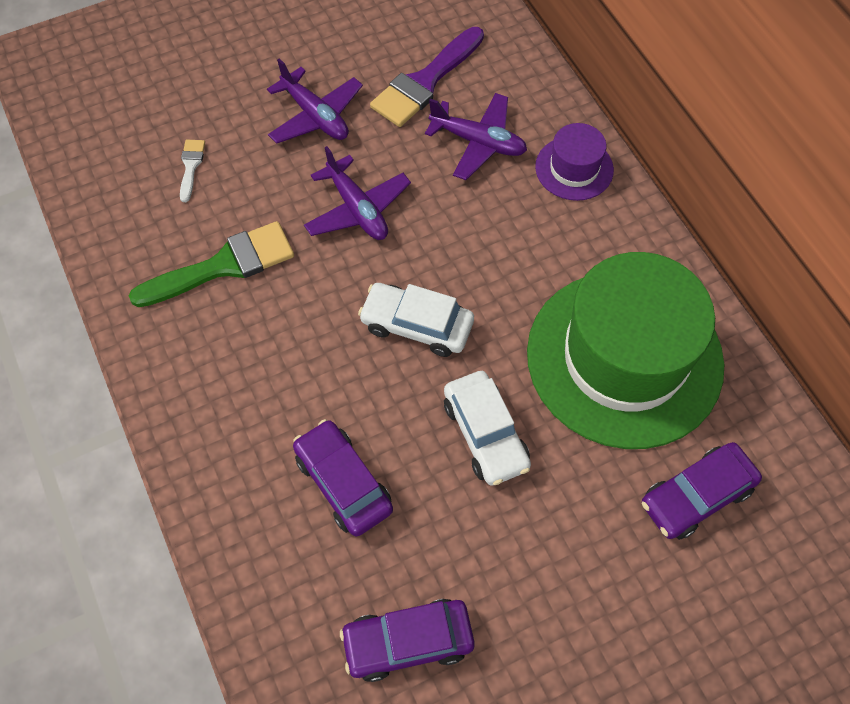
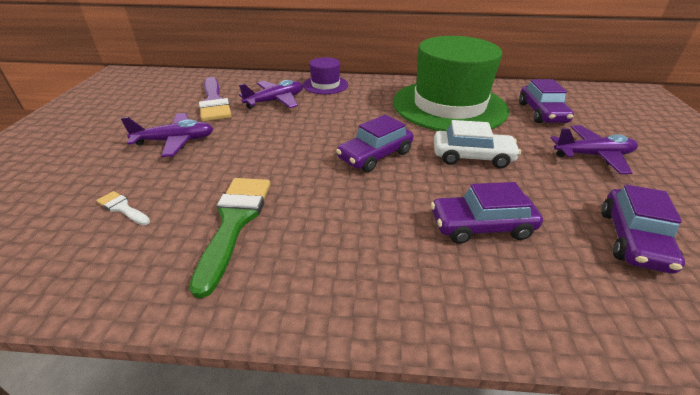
camera: 60 degrees left, 25 degrees down
purple plane [304,146,411,240] -> purple plane moved to [551,125,638,174]
white car [358,283,474,357] -> purple car [336,115,414,172]

